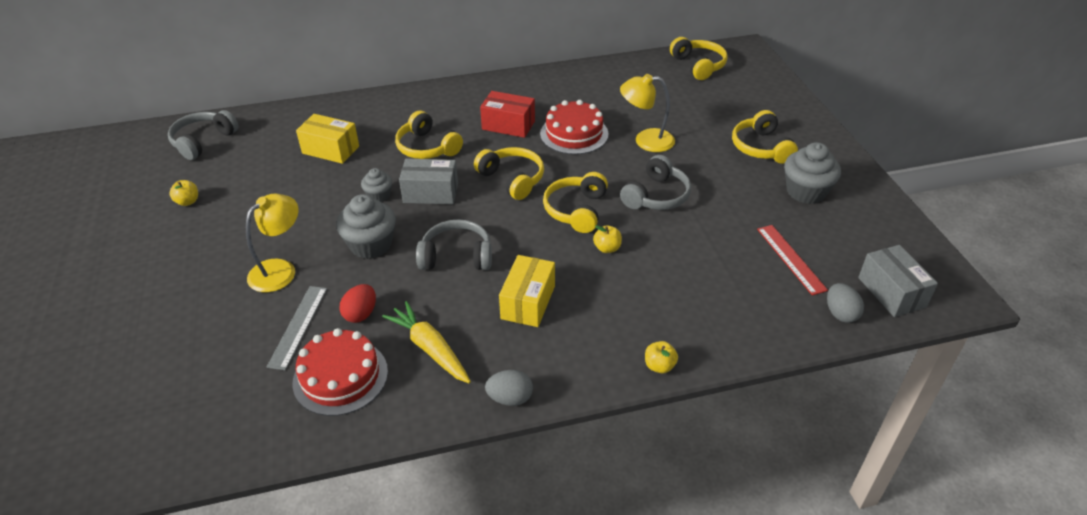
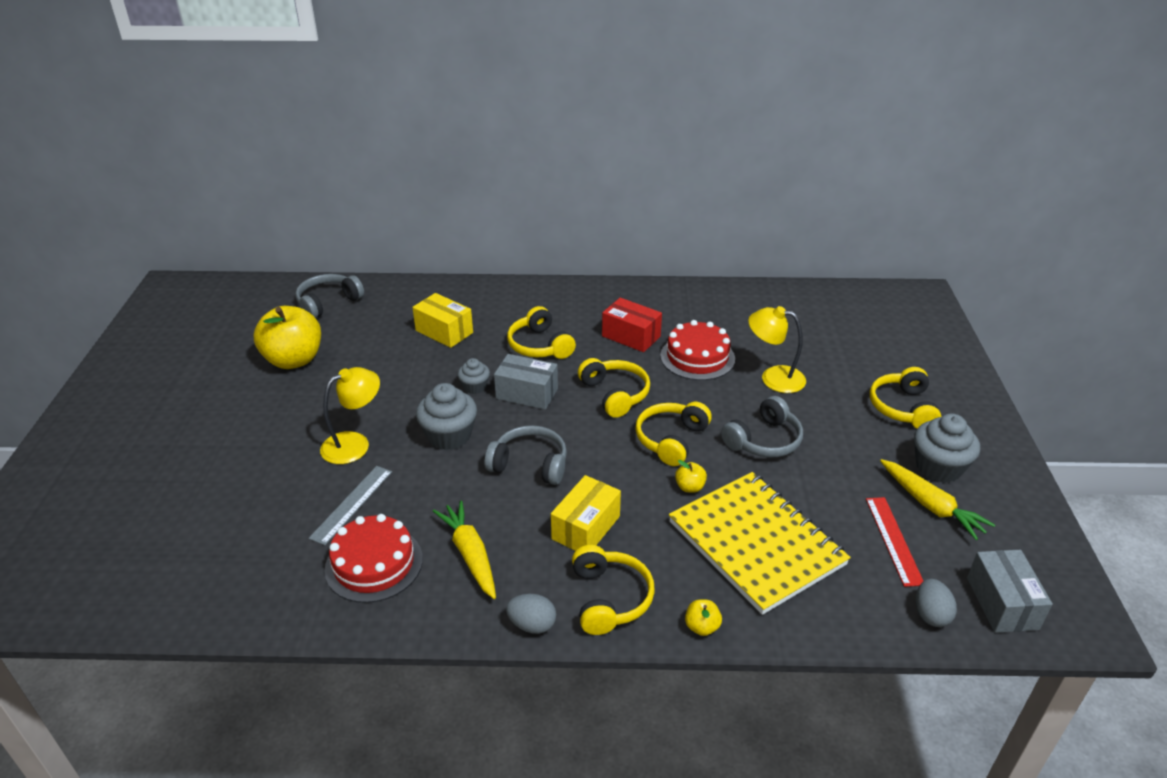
camera: 15 degrees right, 5 degrees down
yellow apple [169,180,198,206] -> yellow apple [254,306,321,369], size x2.43
red egg [339,284,376,323] -> none
yellow headphones [670,37,728,80] -> yellow headphones moved to [572,545,655,635]
none -> yellow notebook [669,472,851,615]
none -> yellow carrot [880,459,995,540]

